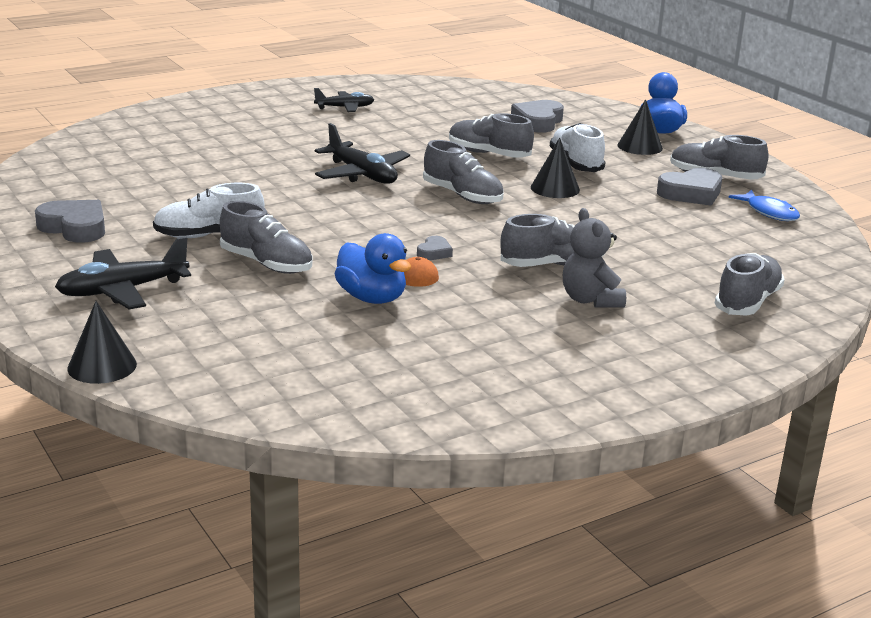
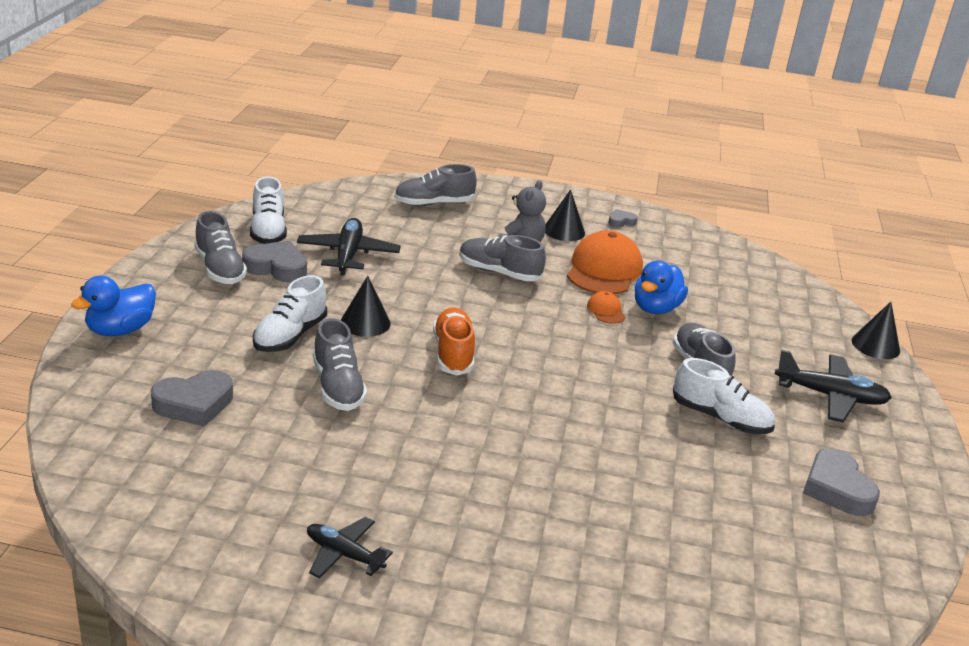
camera: 140 degrees left, 5 degrees up
black plane [315,123,410,184] -> black plane moved to [297,218,400,275]
blue duck [334,233,411,304] -> blue duck turned 150 degrees counterclockwise [635,261,688,314]
grey heart [417,236,453,260] -> grey heart moved to [608,209,638,227]
grey shoe [423,140,504,204] -> orange shoe [433,307,475,376]
black cone [618,99,663,155] -> black cone moved to [545,189,585,241]
blue fish [728,190,800,221] -> white shoe [250,176,287,244]
none -> orange cap [567,230,643,295]

